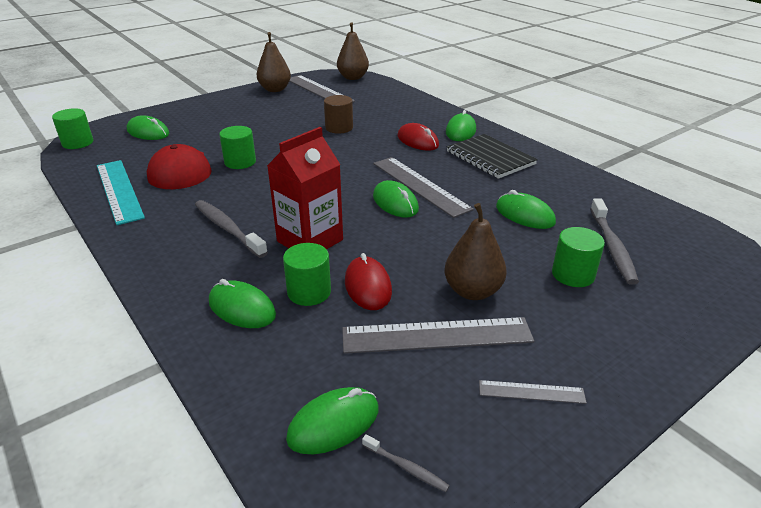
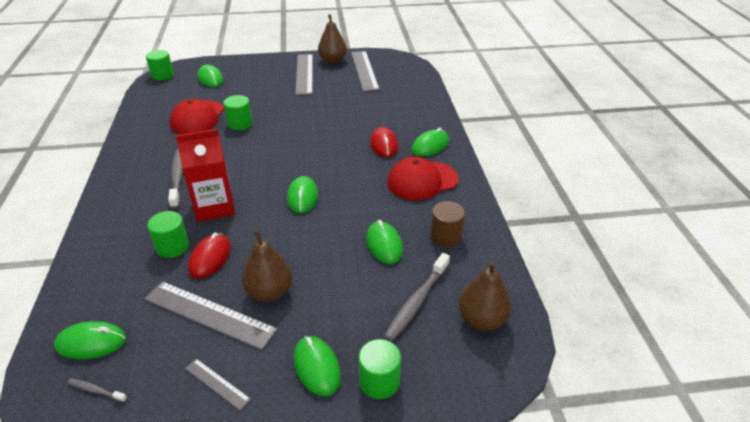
camera: 30 degrees right, 5 degrees up
turquoise ruler [97,160,145,225] -> none
green mouse [209,279,276,328] -> green mouse moved to [294,336,341,396]
brown cylinder [324,95,353,134] -> brown cylinder moved to [430,201,465,247]
brown pear [337,22,369,80] -> brown pear moved to [459,261,512,331]
grey toothbrush [362,434,450,492] -> grey toothbrush turned 135 degrees clockwise [68,379,127,402]
grey ruler [373,157,474,218] -> grey ruler moved to [295,54,313,95]
black notebook [447,134,538,179] -> red cap [388,157,459,200]
green cylinder [552,227,605,287] -> green cylinder moved to [358,339,401,399]

